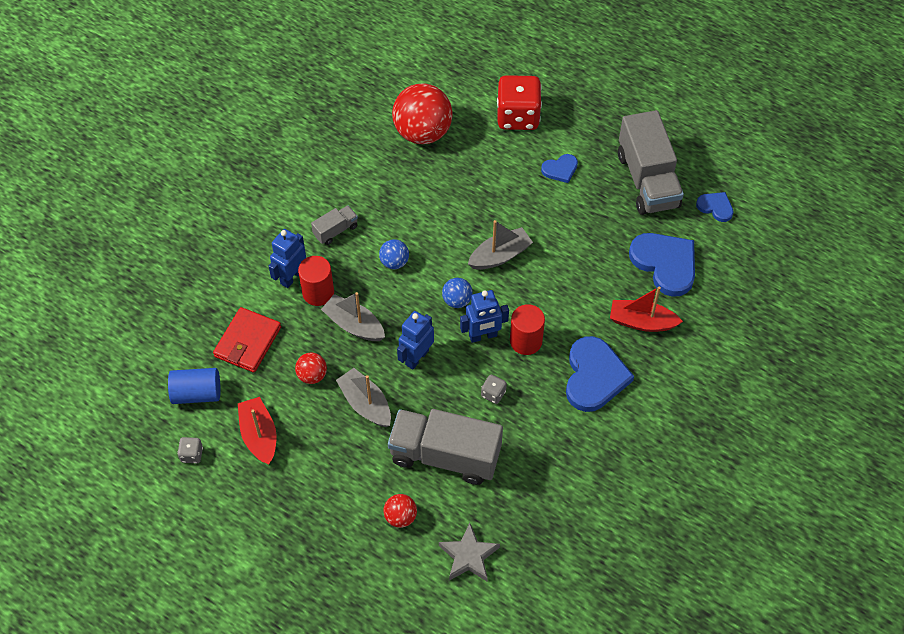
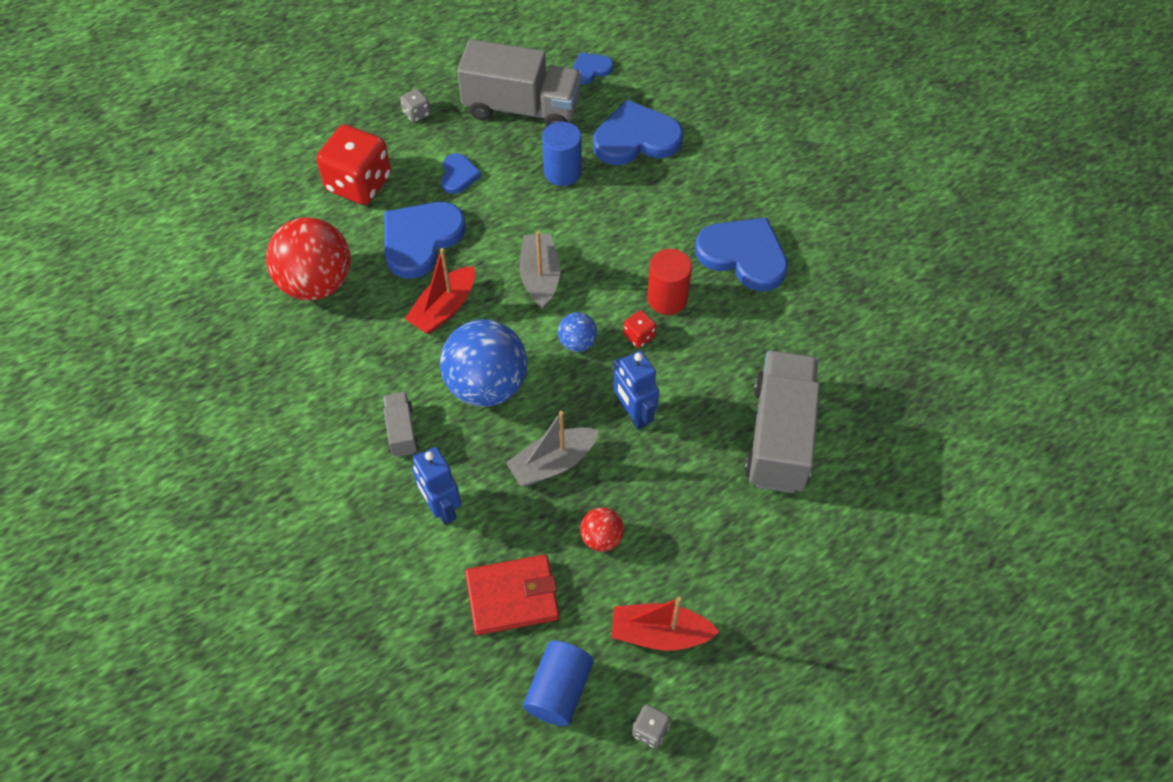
camera: 65 degrees left, 0 degrees up
red wallet [213,307,281,373] -> red wallet turned 60 degrees counterclockwise [465,554,559,635]
red cylinder [298,256,334,306] -> none
grey boat [336,368,391,427] -> none
blue ball [379,239,409,269] -> blue ball [440,319,528,407], size x2.11
red ball [383,494,417,528] -> none
grey truck [388,409,503,485] -> grey truck turned 150 degrees clockwise [744,351,820,493]
grey star [439,523,500,581] -> none
blue robot [460,290,509,343] -> red dice [623,310,656,348]
grey dice [481,375,507,404] -> grey dice moved to [400,89,430,123]
red boat [610,286,683,332] -> red boat moved to [405,248,475,335]
none -> blue heart [384,202,466,279]
none -> blue cylinder [542,121,582,186]

